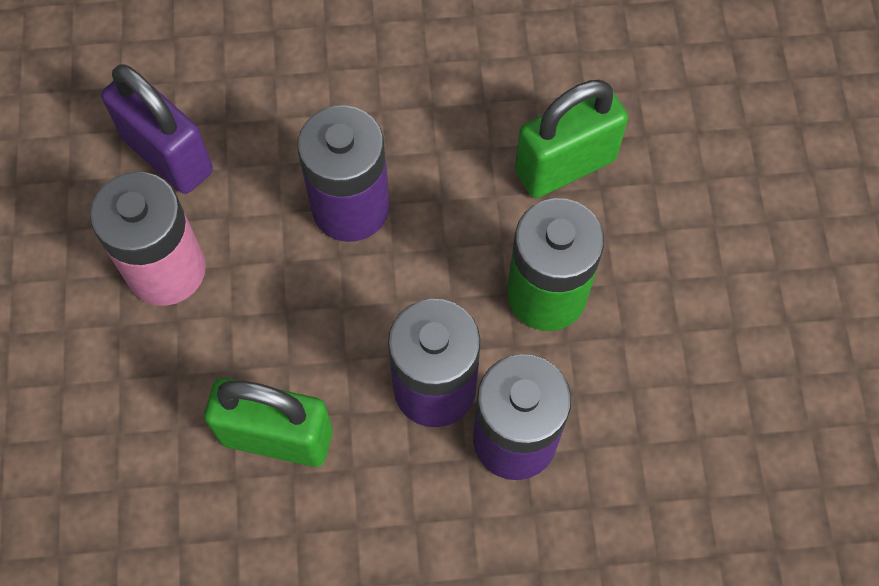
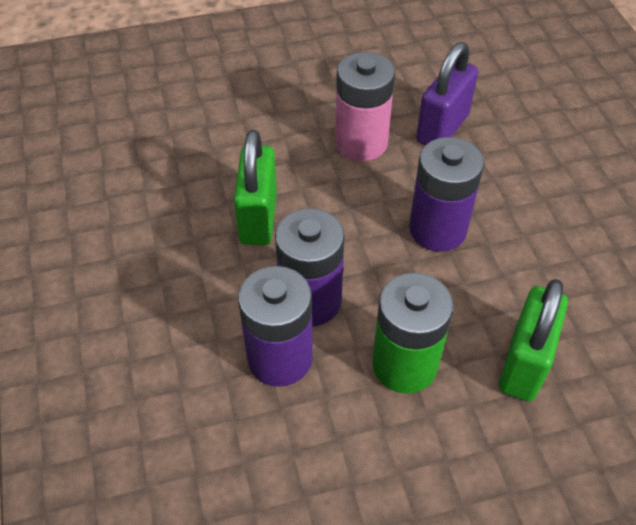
camera: 80 degrees right, 15 degrees down
green padlock [515,80,628,198] -> green padlock turned 60 degrees clockwise [499,279,568,401]

